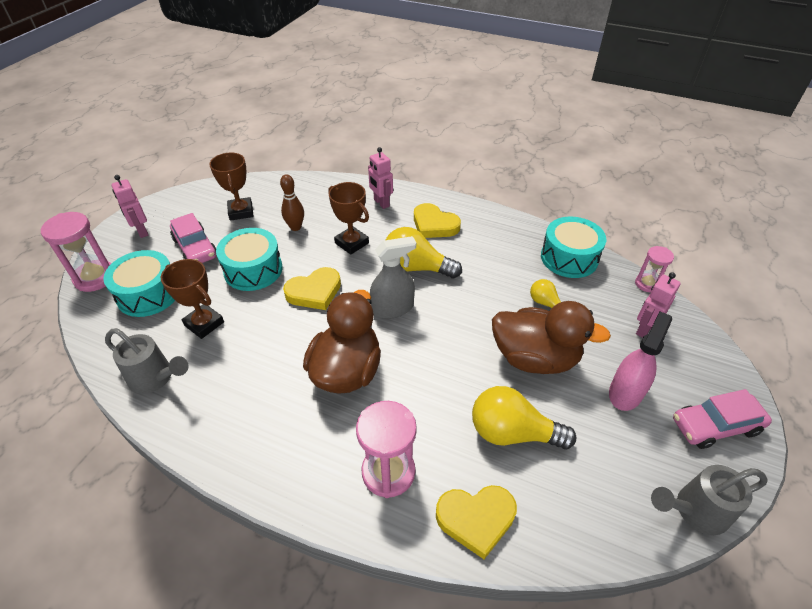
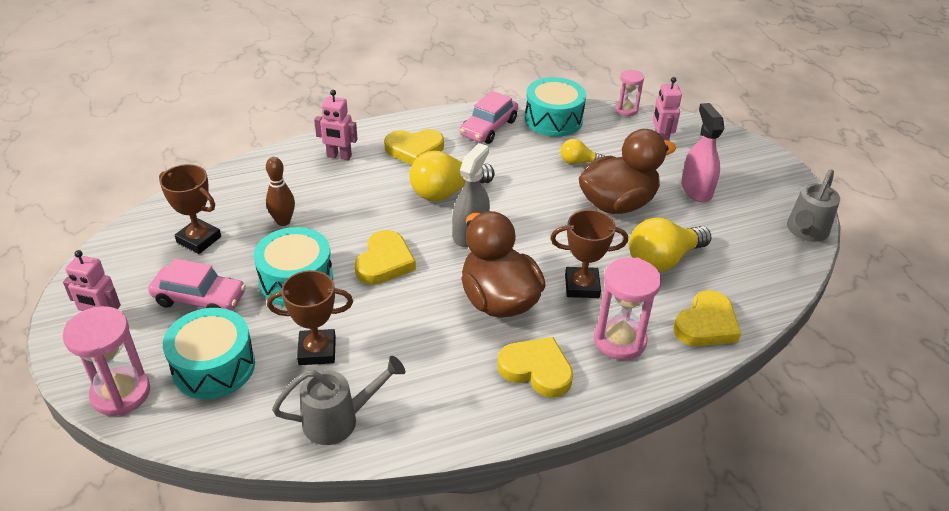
camera: 45 degrees left, 5 degrees down
brown trophy [328,182,369,255] -> brown trophy moved to [550,210,628,298]
pink car [673,389,772,449] -> pink car moved to [460,91,518,144]
none -> yellow heart [497,337,573,398]

